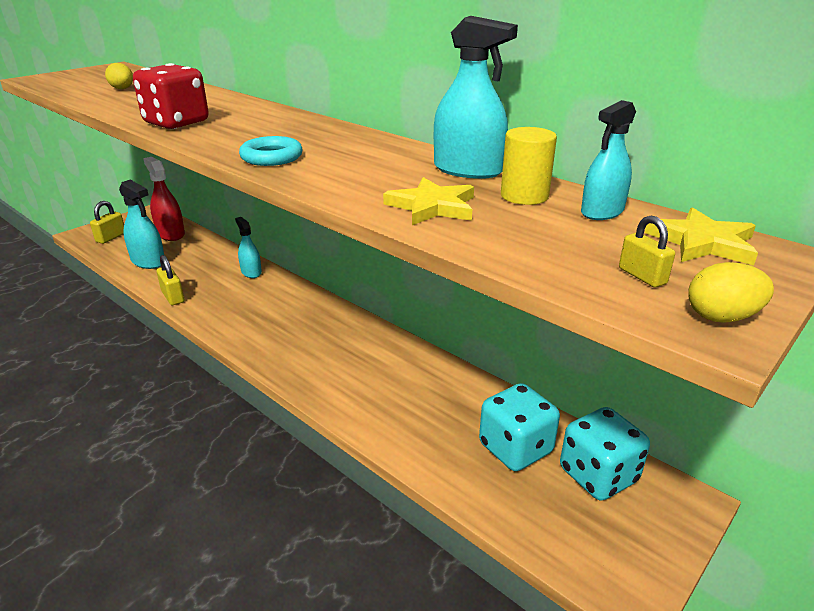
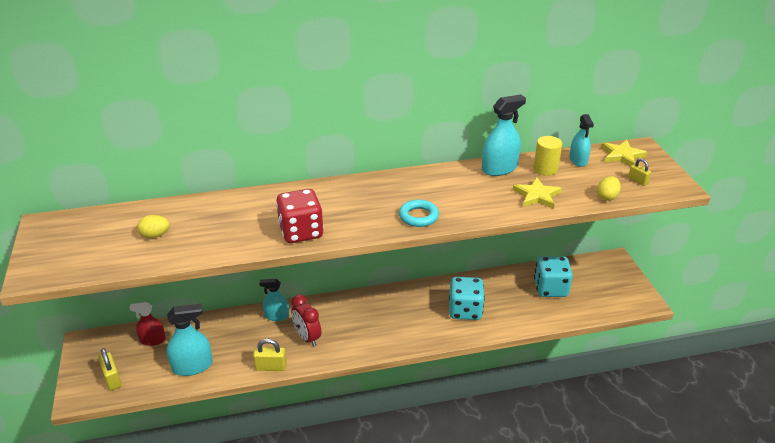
camera: 55 degrees left, 5 degrees up
red spray bottle [143,157,185,241] -> red spray bottle [129,302,166,346], size x0.66
turquoise dice [560,407,650,501] -> turquoise dice moved to [449,277,485,320]
yellow padlock [619,215,675,287] -> yellow padlock turned 45 degrees clockwise [628,158,651,186]
yellow egg [688,262,774,323] -> yellow egg moved to [597,176,621,201]
none -> red clock [291,294,321,347]

